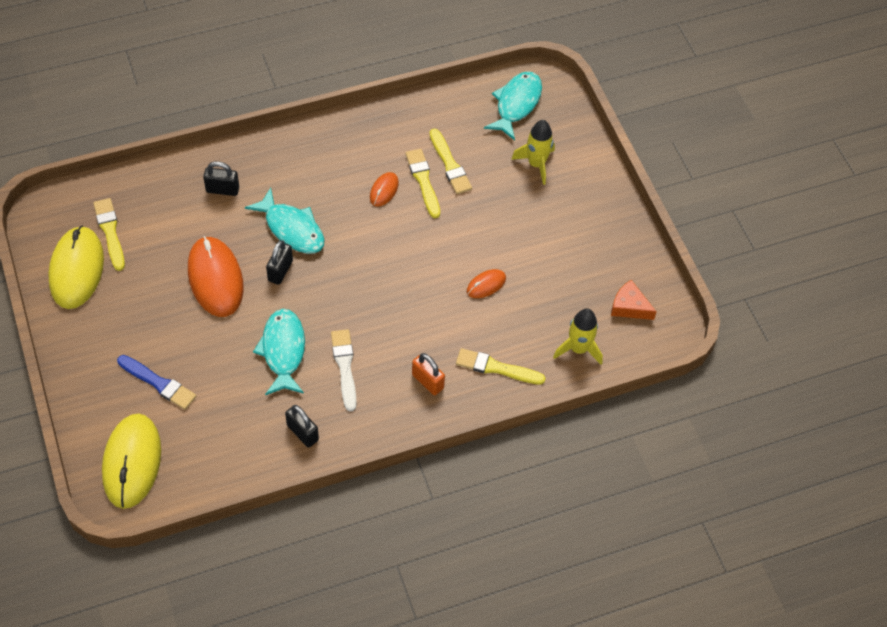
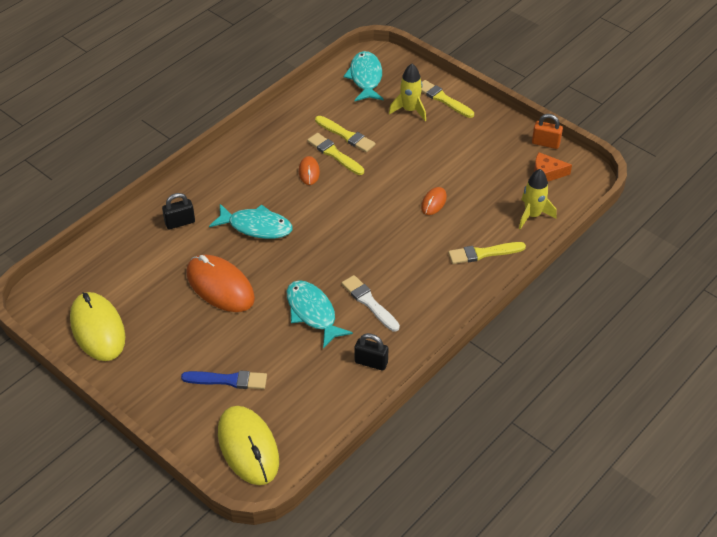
camera: 25 degrees left, 10 degrees down
yellow brush [93,198,125,271] -> yellow brush moved to [421,80,474,118]
black padlock [266,240,293,285] -> none
orange padlock [412,353,445,395] -> orange padlock moved to [532,114,563,149]

